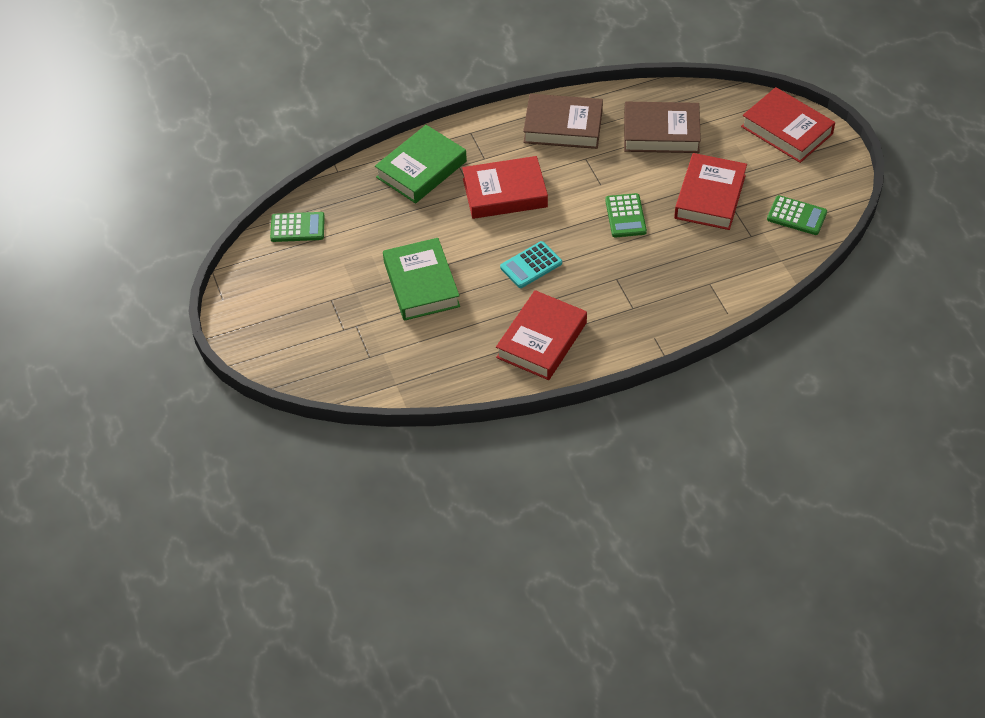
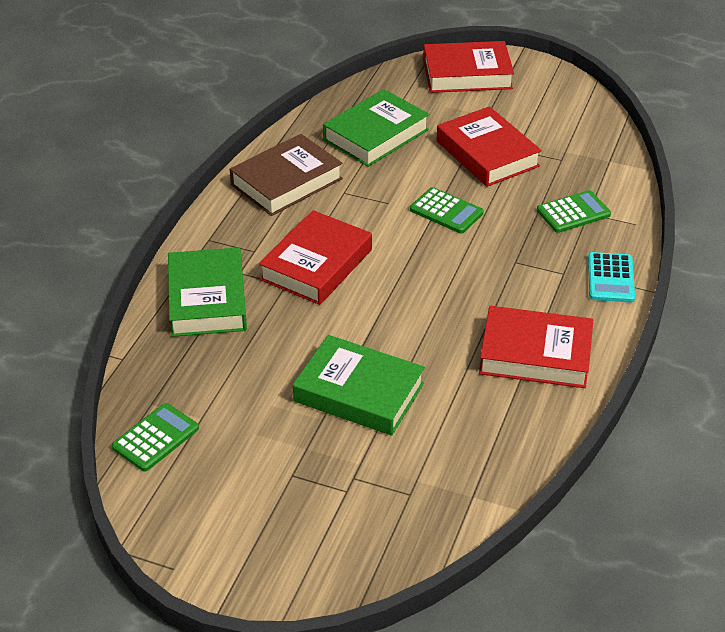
camera: 50 degrees left, 10 degrees down
red book [496,290,587,380] -> red book turned 60 degrees counterclockwise [479,306,593,388]
turquoise calculator [500,241,562,288] -> turquoise calculator moved to [588,252,635,303]
brown book [624,102,701,153] -> green book [323,89,429,167]
green calculator [767,195,827,235] -> green calculator moved to [537,190,611,233]

